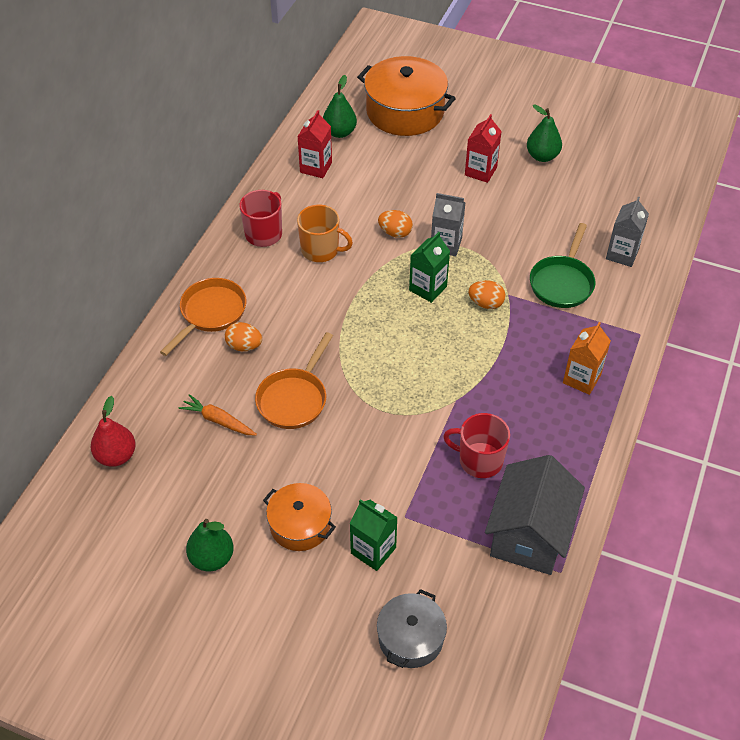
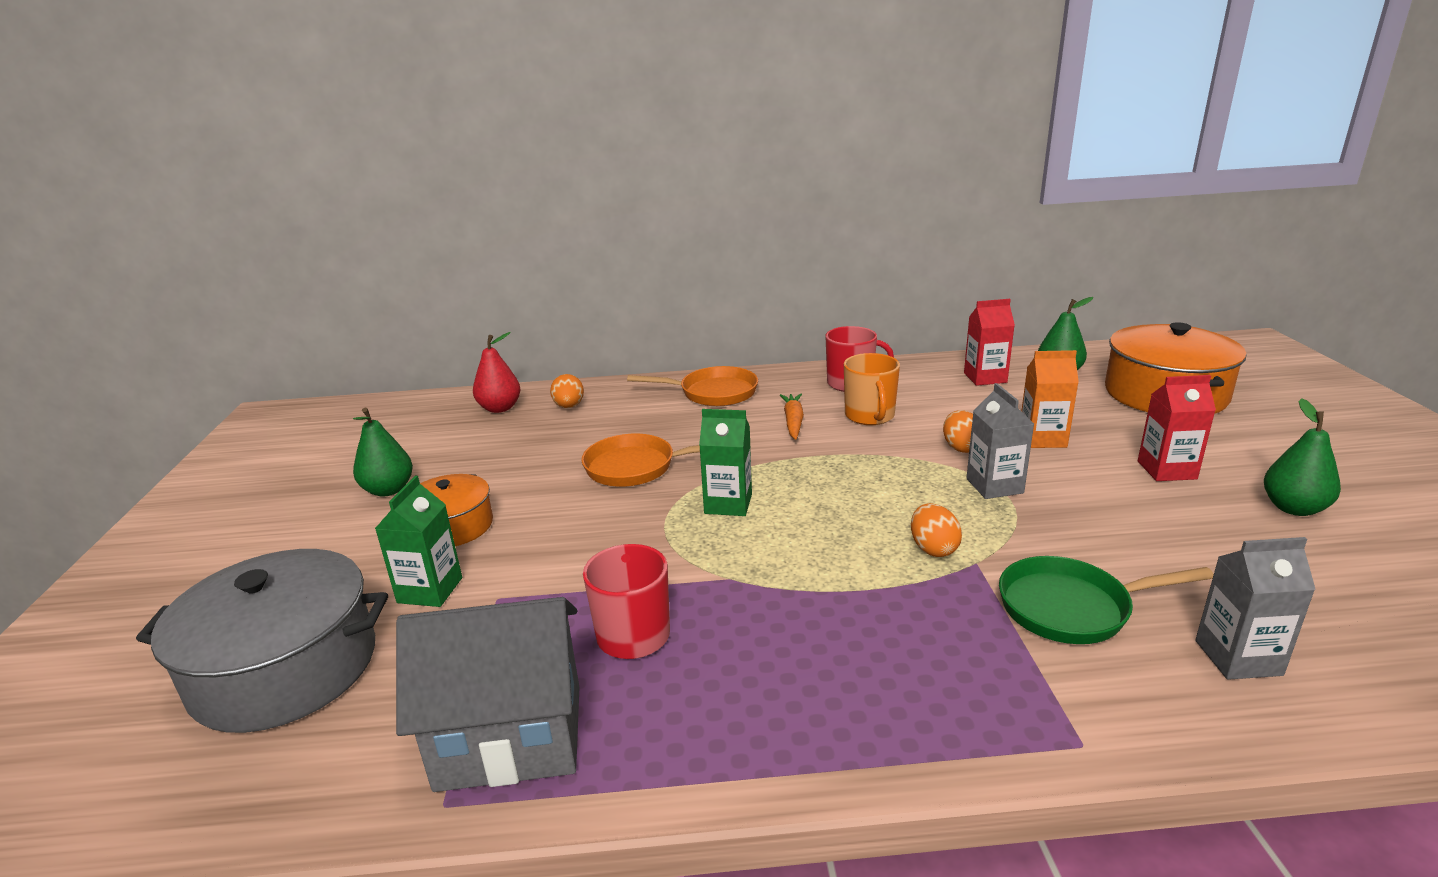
camera: 65 degrees right, 25 degrees down
orange carrot [179,394,257,435] -> orange carrot moved to [780,394,804,440]
orange egg [225,322,262,351] -> orange egg moved to [550,374,584,408]
grey pot [377,589,447,668] -> grey pot [136,549,388,733], size x1.74
green carton [409,232,450,303] -> green carton moved to [699,409,752,516]
orange carton [563,322,611,395] -> orange carton moved to [1021,350,1079,448]

